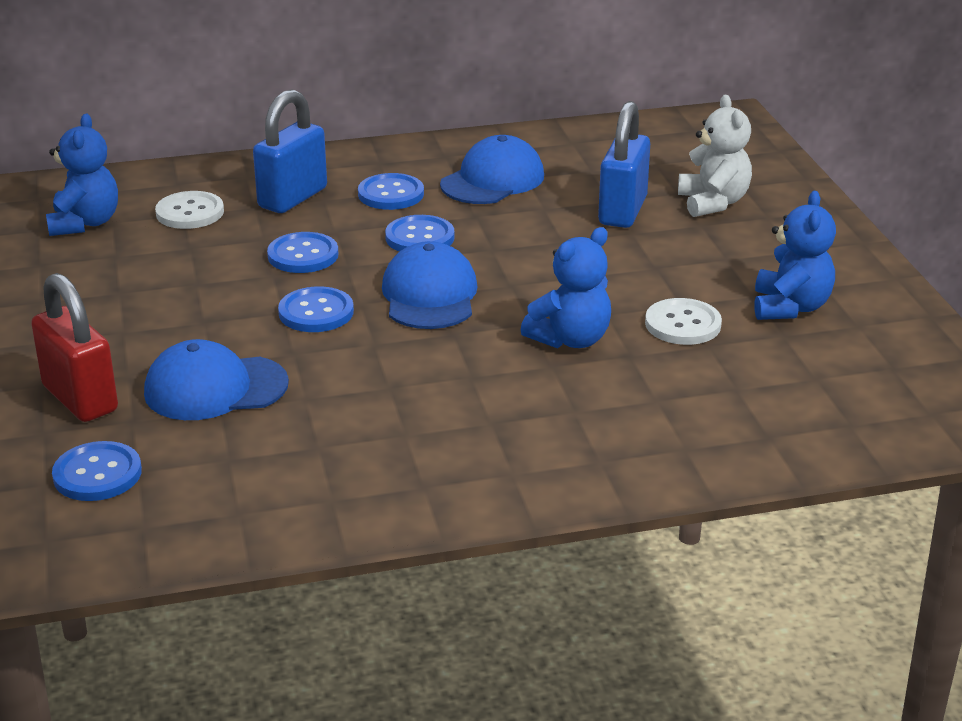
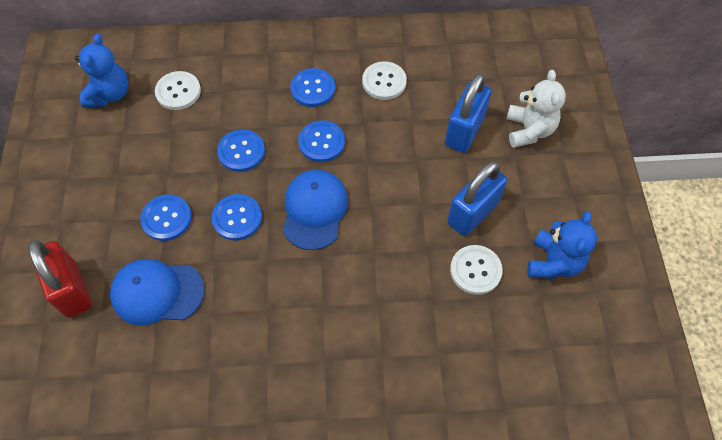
camera: 10 degrees right, 30 degrees up
blue button [52,441,142,501] -> blue button moved to [140,195,192,241]
blue padlock [253,89,327,213] -> blue padlock moved to [447,161,507,236]
blue cap [440,135,544,204] -> white button [362,61,407,100]
blue teddy bear [521,227,611,348] -> none

